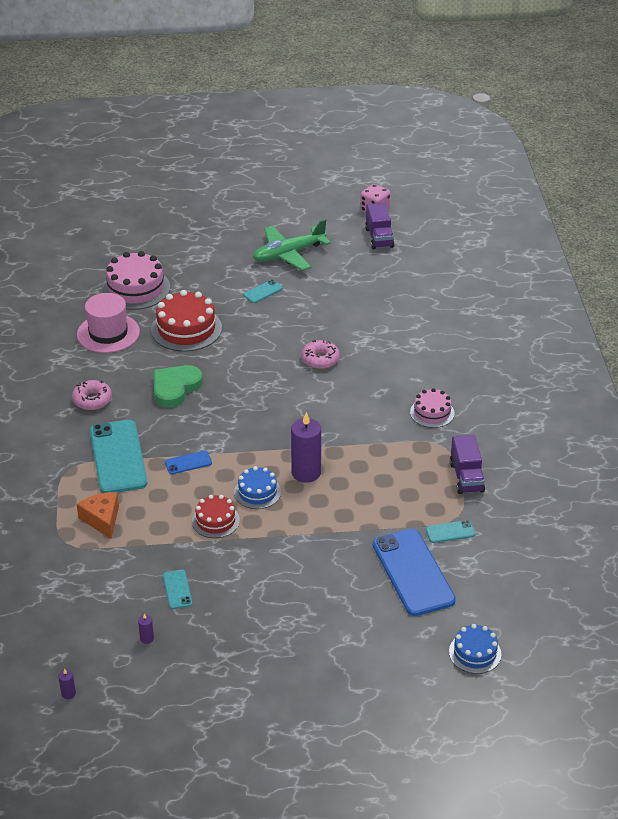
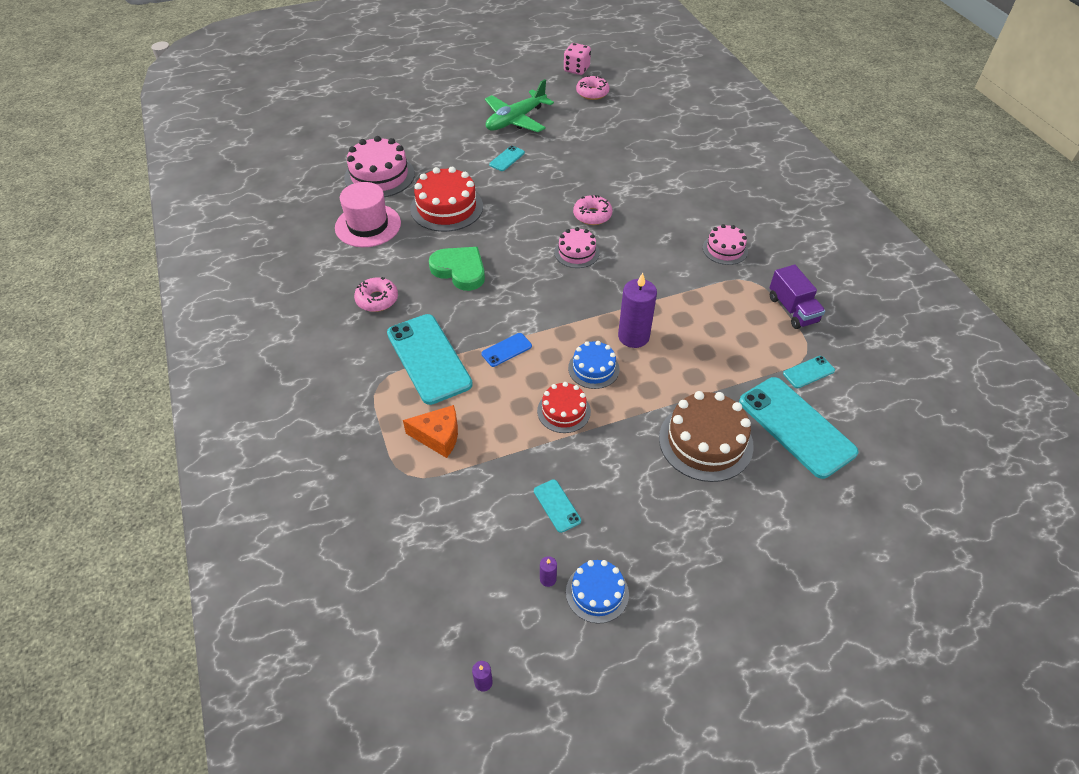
camera: 15 degrees left, 10 degrees up
orange cheese [77,492,119,539] -> orange cheese turned 135 degrees clockwise [403,405,458,458]
green heart [153,365,203,407] -> green heart turned 105 degrees clockwise [429,247,485,291]
purple truck [365,203,394,249] -> pink donut [576,75,609,100]
blue phone [373,529,456,616] -> turquoise phone [739,377,859,479]
blue cake [449,624,502,674] -> blue cake moved to [566,560,629,623]
none -> pink cake [554,227,599,268]
none -> brown cake [659,391,754,482]

